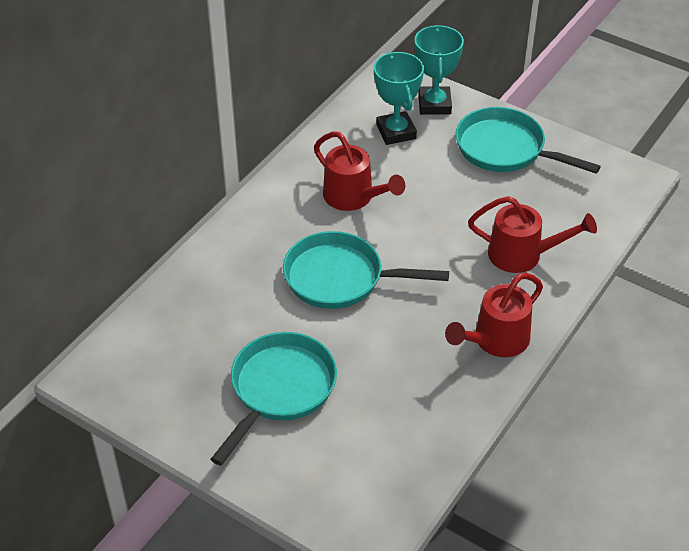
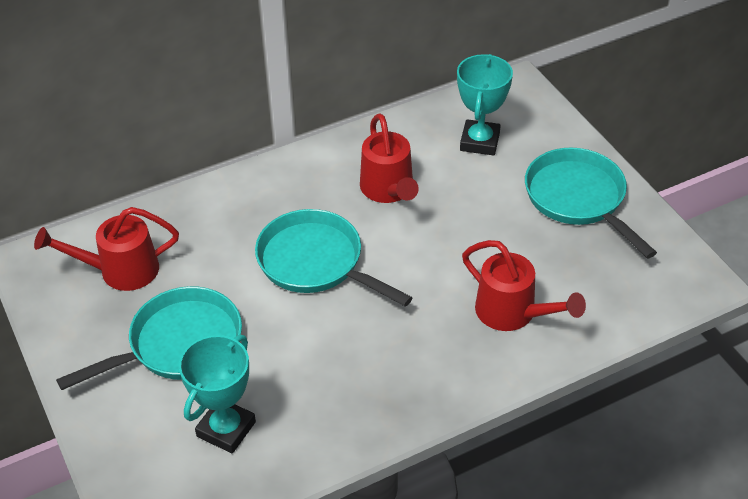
camera: 30 degrees right, 0 degrees up
turquoise trophy [414,25,464,115] -> turquoise trophy moved to [179,335,256,454]
red watering can [445,273,543,357] -> red watering can moved to [34,207,179,291]

